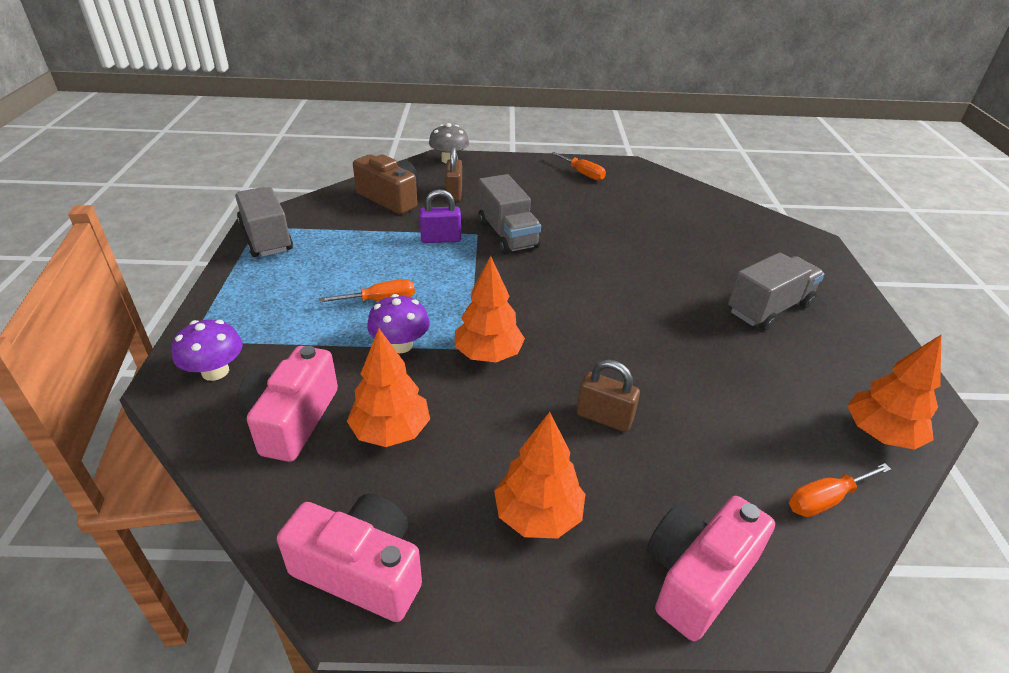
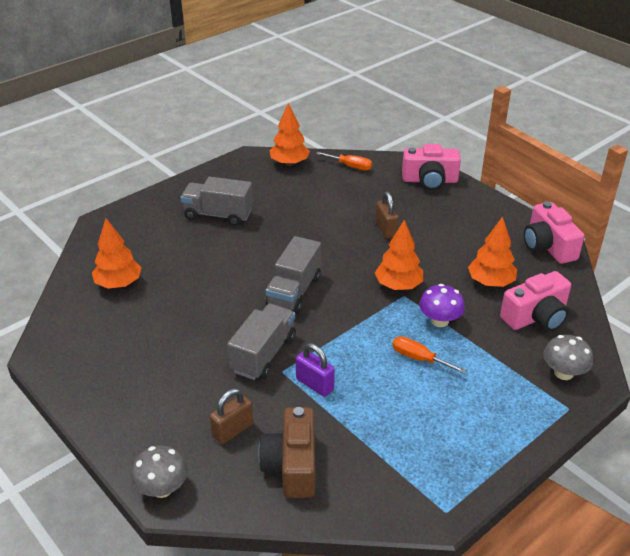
camera: 130 degrees left, 0 degrees up
purple mushroom [172,319,243,381] -> grey mushroom [543,335,593,380]
grey truck [235,187,293,257] -> grey truck moved to [265,236,321,314]
orange tree [494,412,585,538] -> orange tree moved to [92,218,141,289]
orange screwdriver [551,152,606,181] -> none

